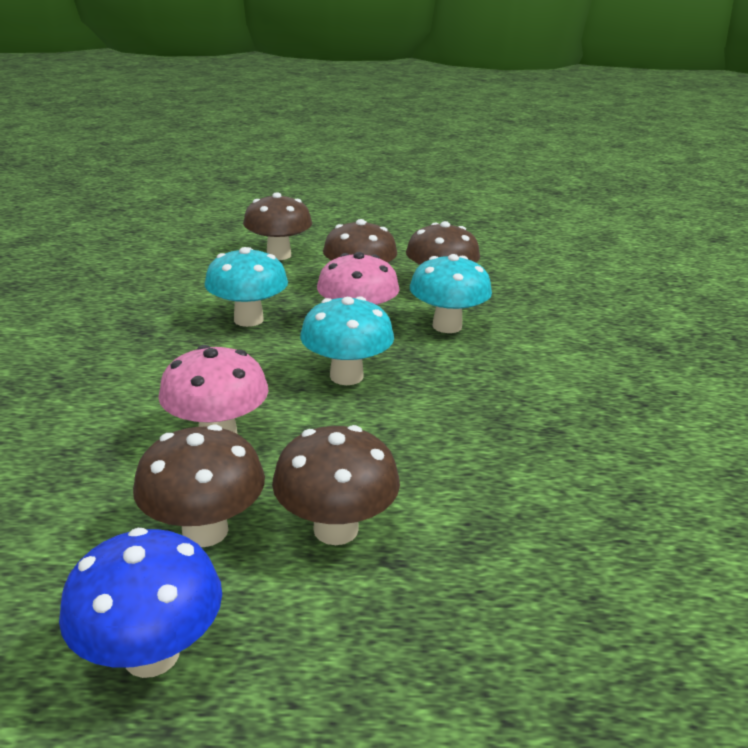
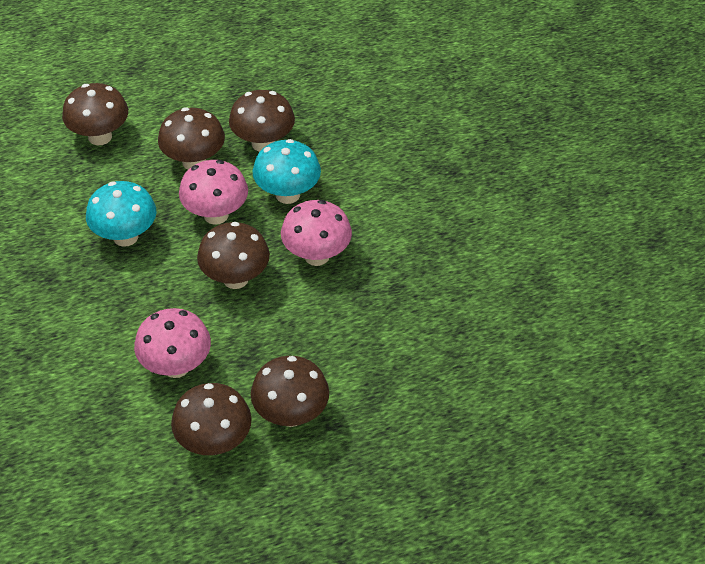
camera: 20 degrees left, 20 degrees up
blue mushroom [59,528,222,678] -> none
turquoise mushroom [300,296,394,385] -> brown mushroom [197,222,270,289]
none -> pink mushroom [281,200,352,266]

